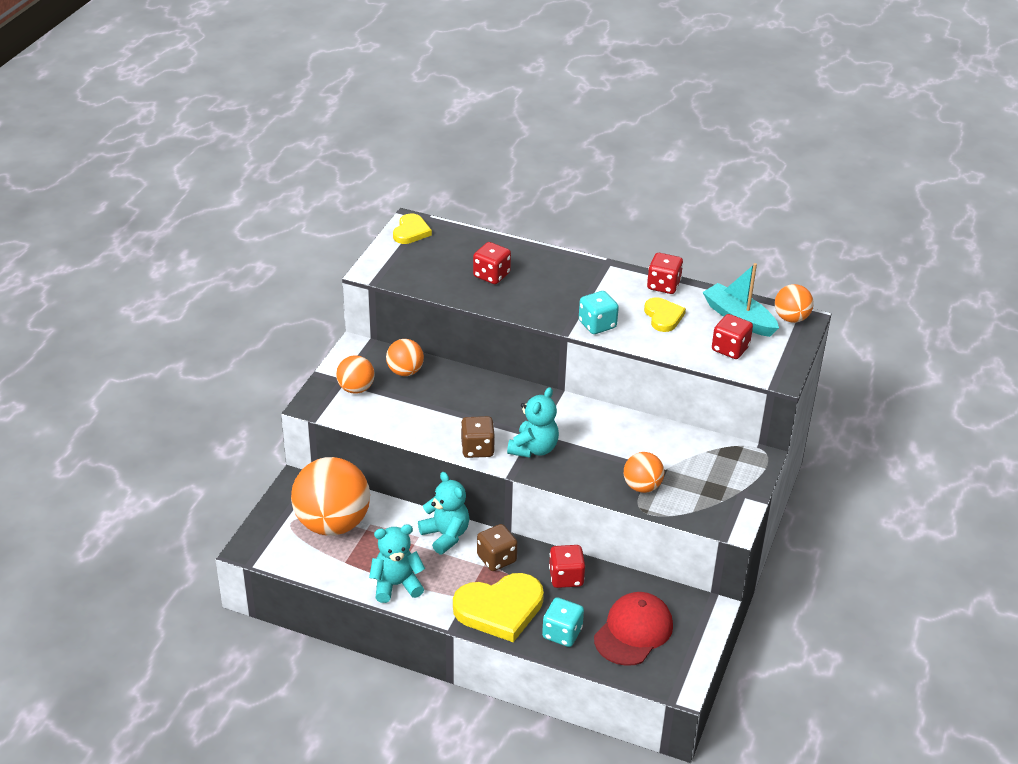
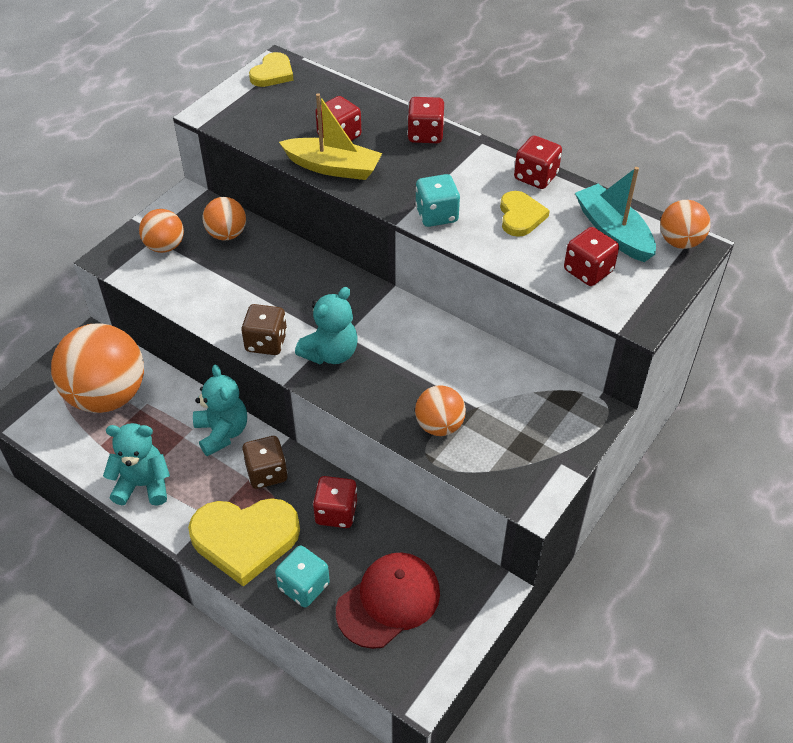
camera: 15 degrees right, 10 degrees up
none -> yellow boat [279,93,382,180]
none -> red dice [407,97,444,143]

